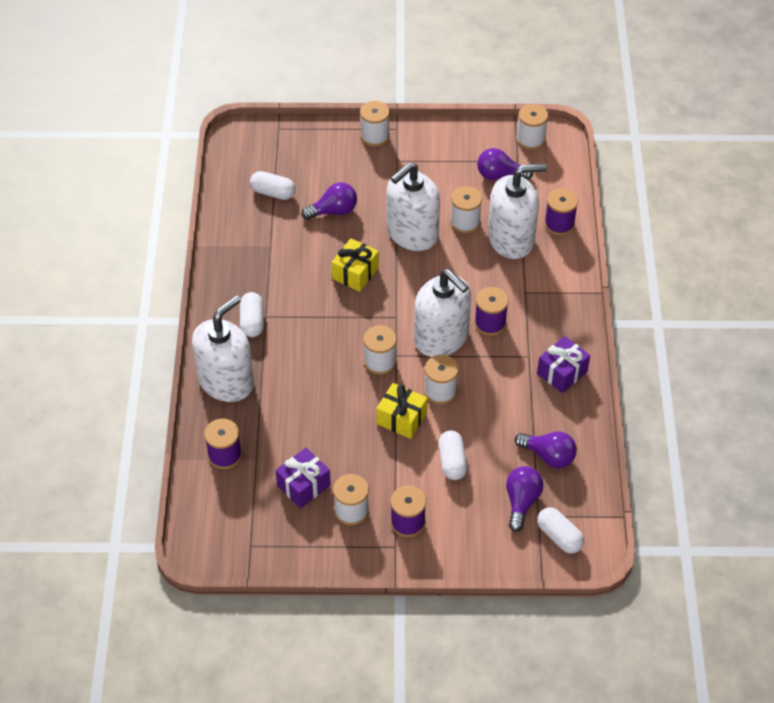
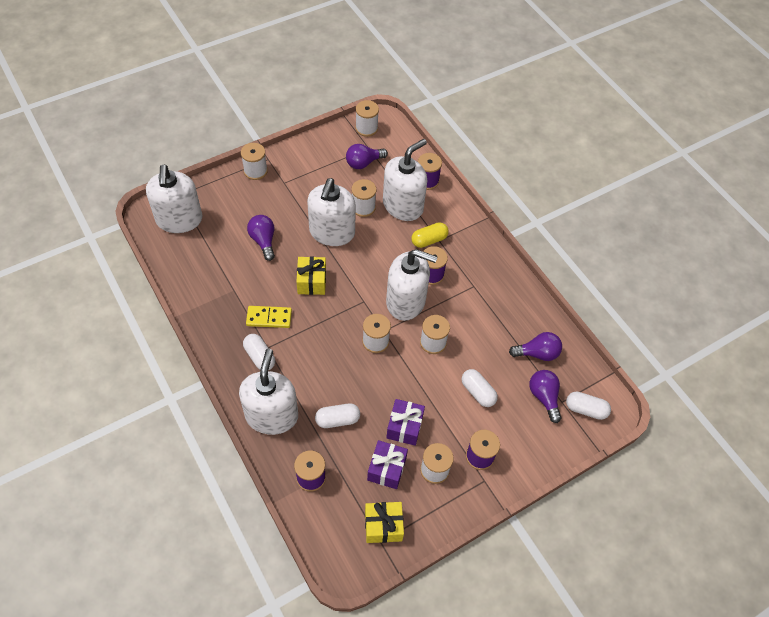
camera: 35 degrees left, 5 degrees up
white capsule [250,171,295,200] -> white capsule moved to [315,403,360,428]
purple light bulb [301,182,357,220] -> purple light bulb turned 60 degrees counterclockwise [247,215,275,261]
yellow gift [376,383,427,439] -> yellow gift moved to [365,502,404,543]
purple gift [537,336,590,393] -> purple gift moved to [386,399,425,446]
none -> white soap dispenser [146,164,202,233]
none -> yellow domino [246,306,292,328]
none -> yellow capsule [412,222,449,248]

